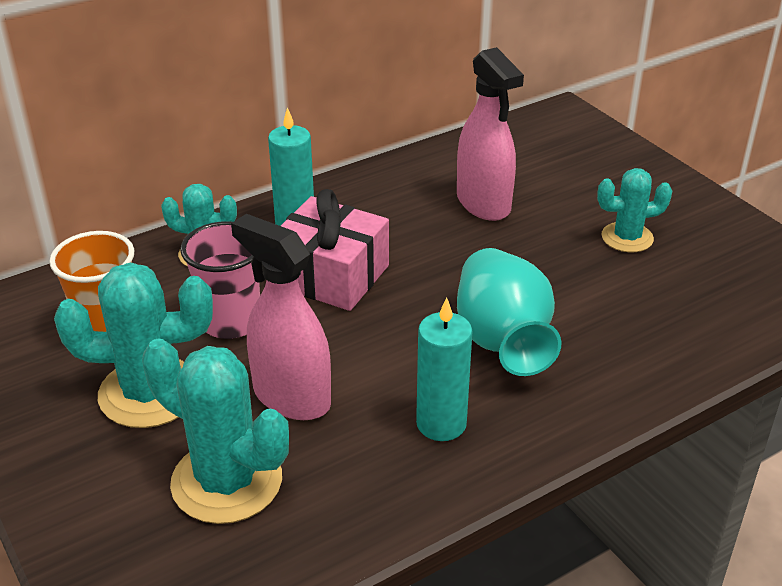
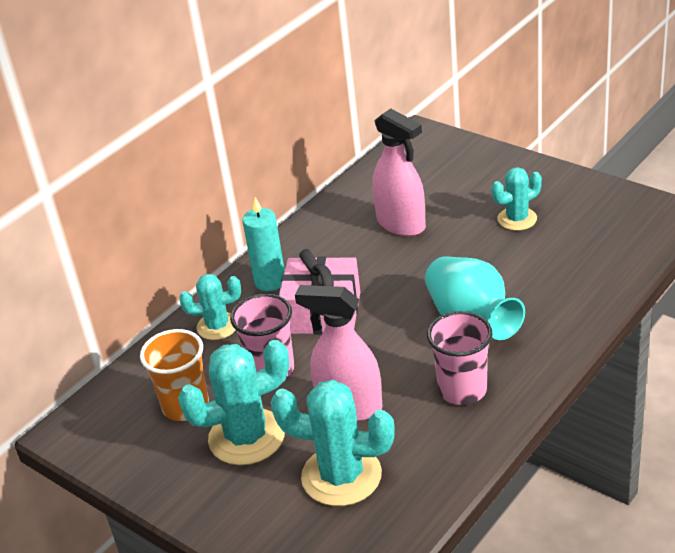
camera: 15 degrees left, 0 degrees up
turquoise candle [416,298,472,441] -> pink cup [427,311,492,405]

